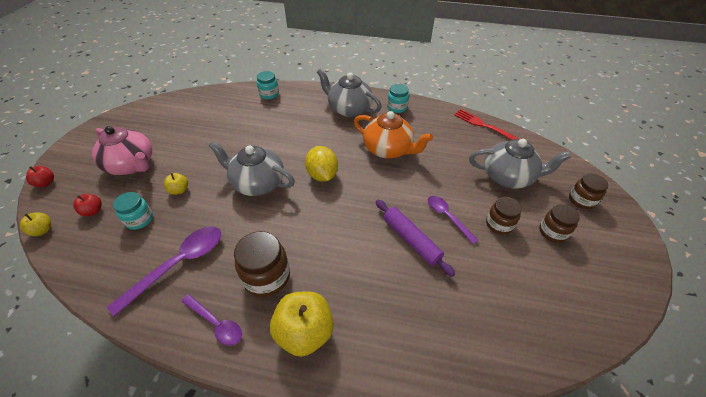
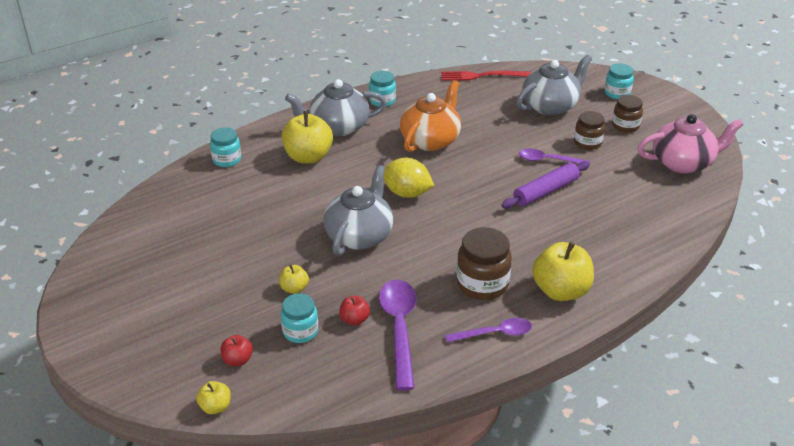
camera: 45 degrees left, 10 degrees down
red apple [26,166,54,187] -> red apple moved to [339,296,370,326]
pink teapot [92,126,152,175] -> pink teapot moved to [638,114,743,174]
grey teapot [209,141,295,196] -> grey teapot turned 135 degrees clockwise [323,165,393,256]
orange teapot [354,111,433,159] -> orange teapot turned 45 degrees counterclockwise [400,80,461,152]
purple rolling pin [376,200,455,277] -> purple rolling pin turned 45 degrees counterclockwise [502,161,590,208]
brown jar [569,173,608,209] -> turquoise jar [604,63,634,100]
none -> yellow apple [282,111,333,164]

